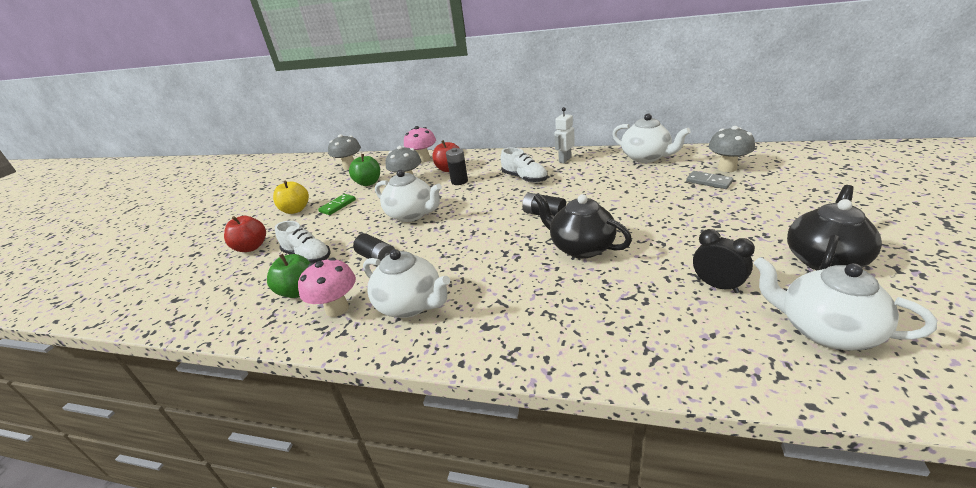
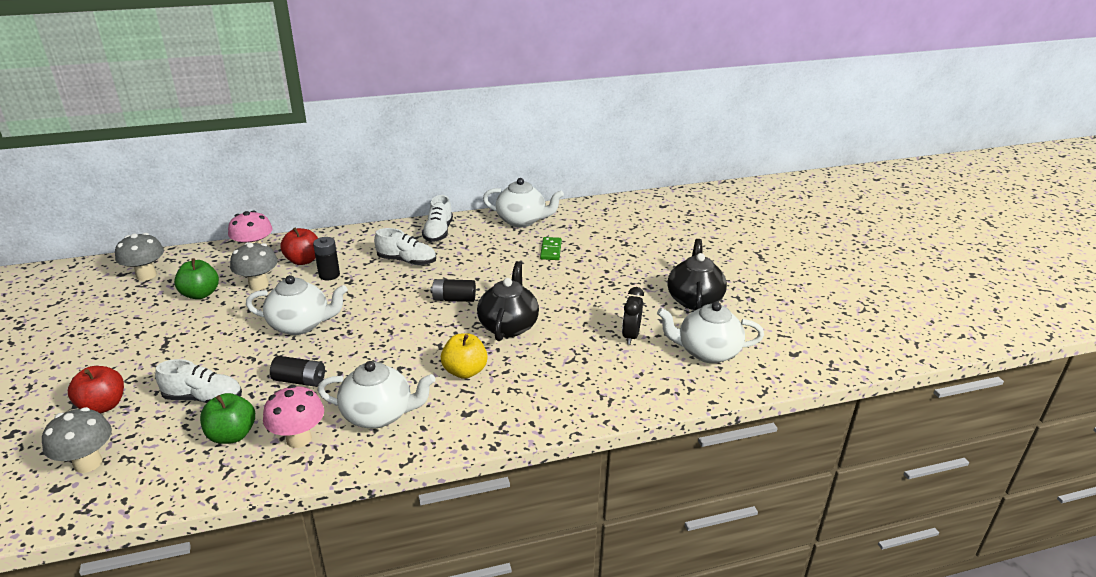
camera: 35 degrees left, 0 degrees up
yellow apple [273,181,309,214] -> yellow apple moved to [441,333,488,379]
green domino [318,194,356,215] -> green domino moved to [540,237,562,260]
black teapot [533,193,632,259] -> black teapot turned 90 degrees clockwise [477,261,539,341]
white robot [554,107,575,163] -> white shoe [422,195,453,242]
grey domino [686,171,733,189] -> none
black clock [693,229,755,293] -> black clock turned 90 degrees counterclockwise [622,287,644,345]
grey mushroom [708,126,755,172] -> grey mushroom moved to [42,407,112,473]

